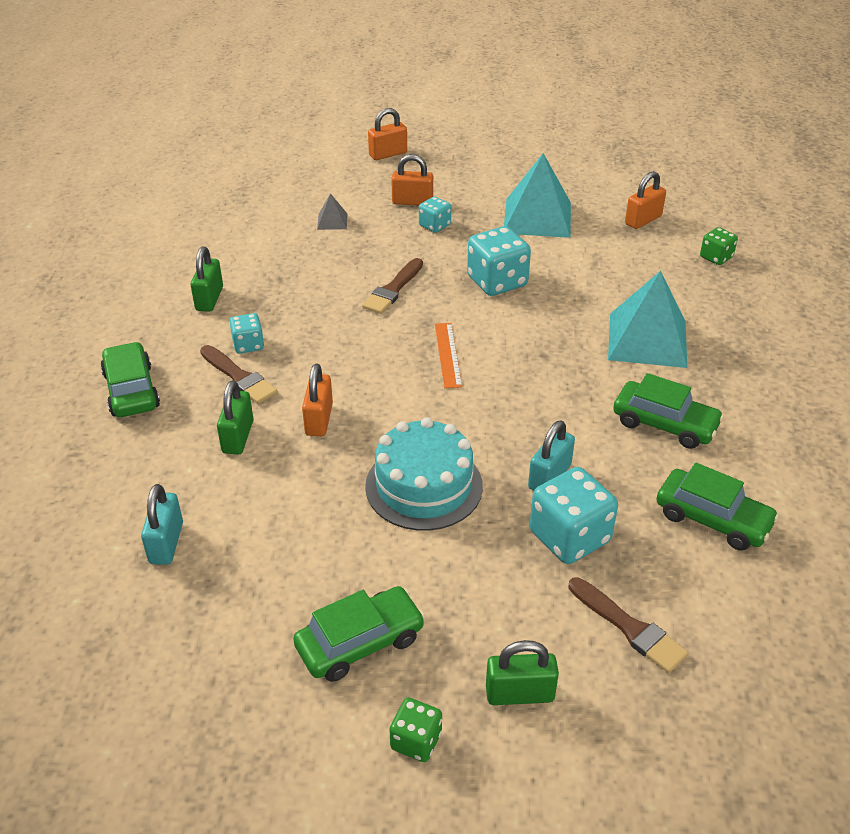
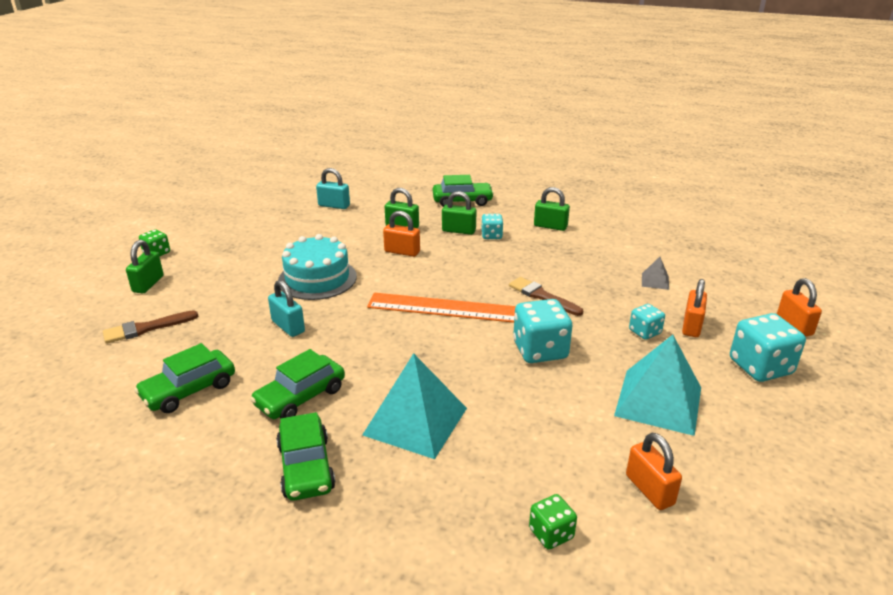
camera: 105 degrees right, 10 degrees down
brown brush [200,345,278,404] -> green padlock [442,191,477,235]
green car [293,586,425,682] -> green car moved to [276,412,335,501]
orange ruler [435,323,462,388] -> orange ruler [367,293,516,323], size x1.88
turquoise dice [530,467,618,564] -> turquoise dice moved to [730,313,806,382]

